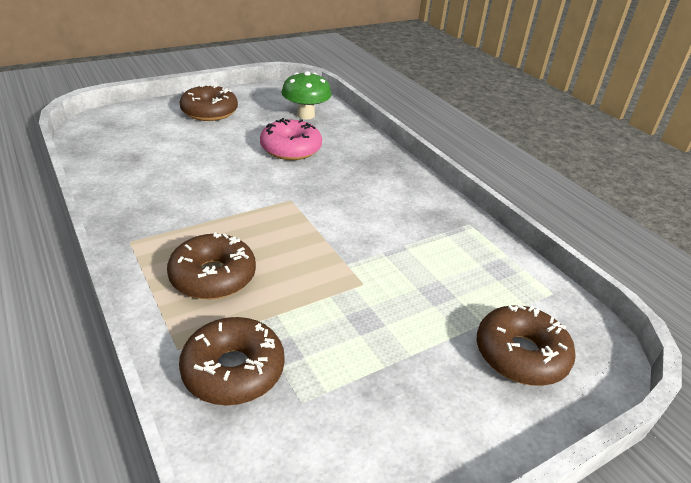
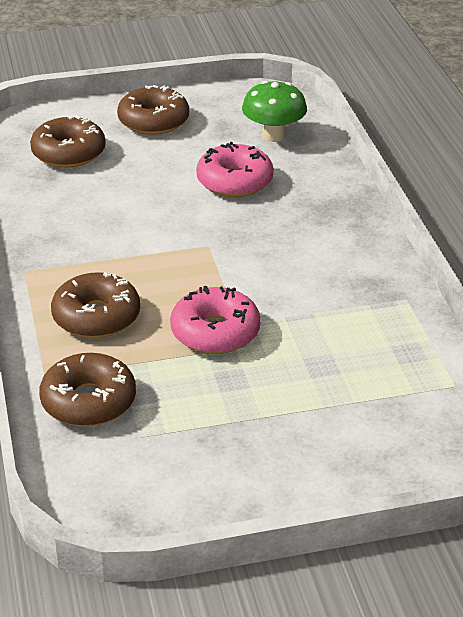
camera: 20 degrees right, 0 degrees up
brown donut [477,304,576,386] -> brown donut moved to [30,115,106,168]
none -> pink donut [170,286,261,354]

